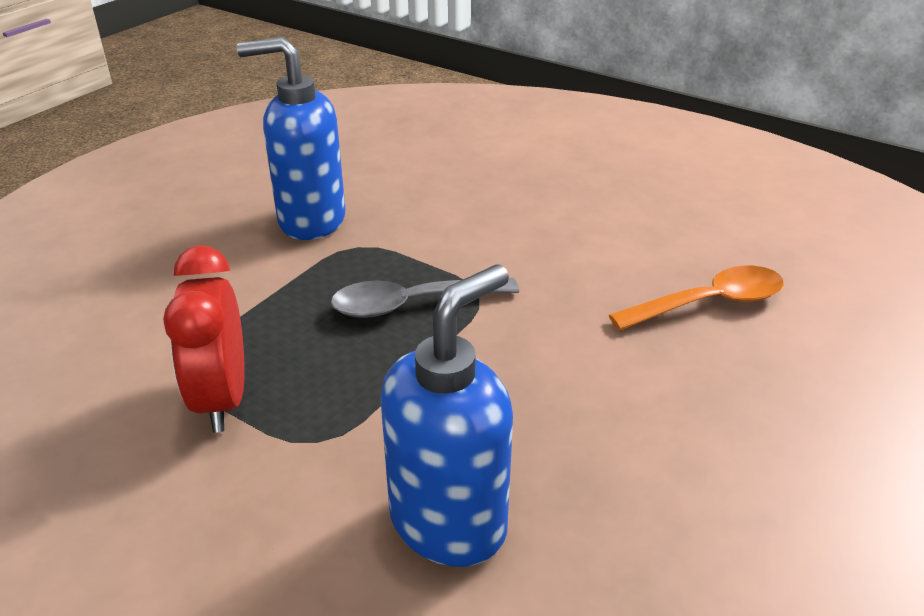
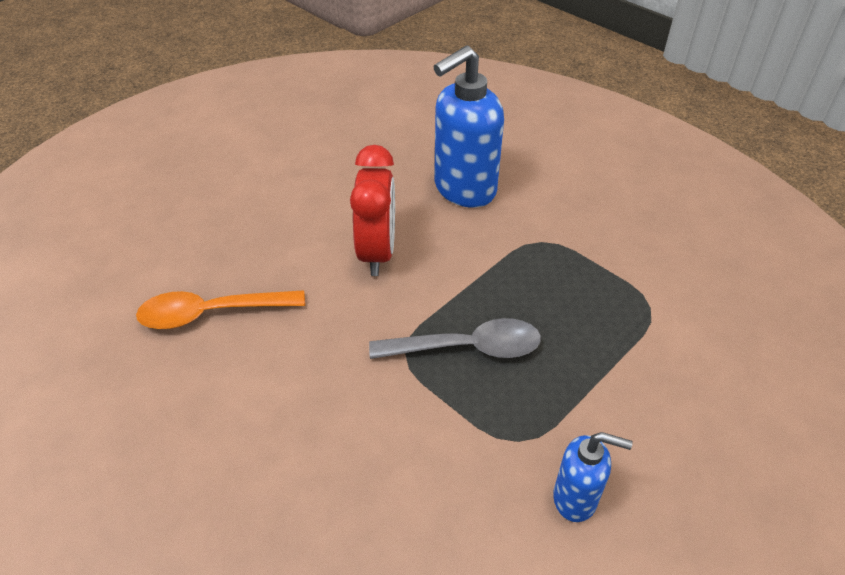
camera: 170 degrees left, 10 degrees up
red clock [163,245,245,433] -> red clock moved to [350,145,395,276]
blue soap dispenser [237,37,346,240] -> blue soap dispenser [553,432,633,522], size x0.54

